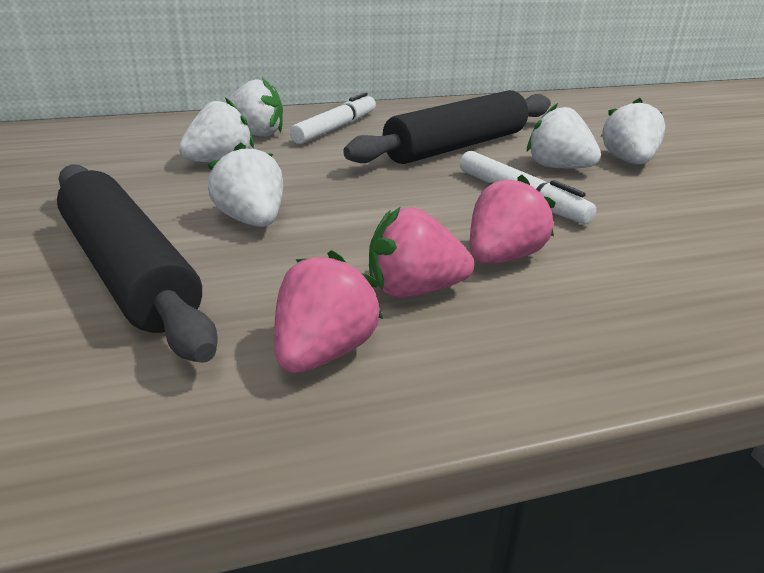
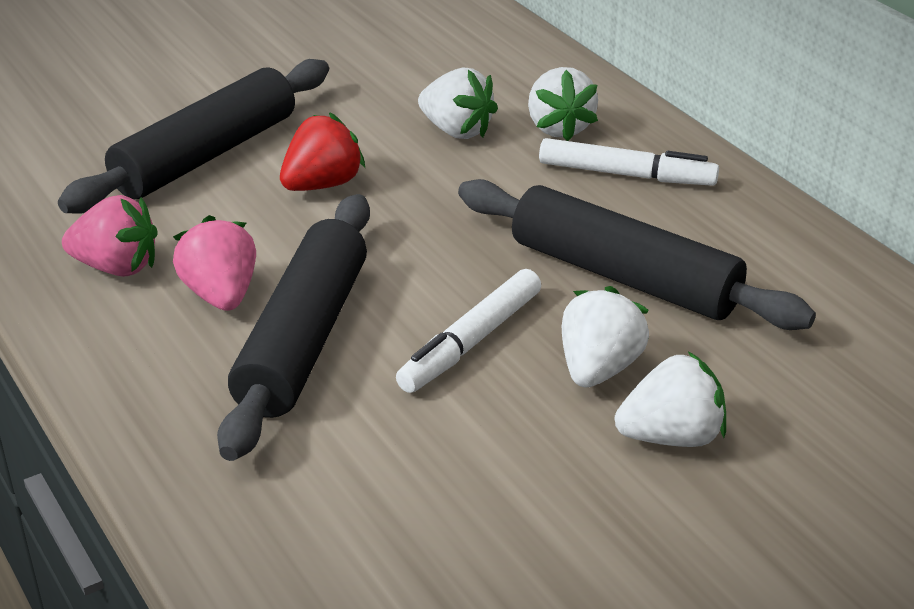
camera: 75 degrees right, 5 degrees up
white strawberry [207,143,283,227] -> red strawberry [280,112,365,191]
pink strawberry [470,175,556,264] -> black rolling pin [217,194,370,461]

